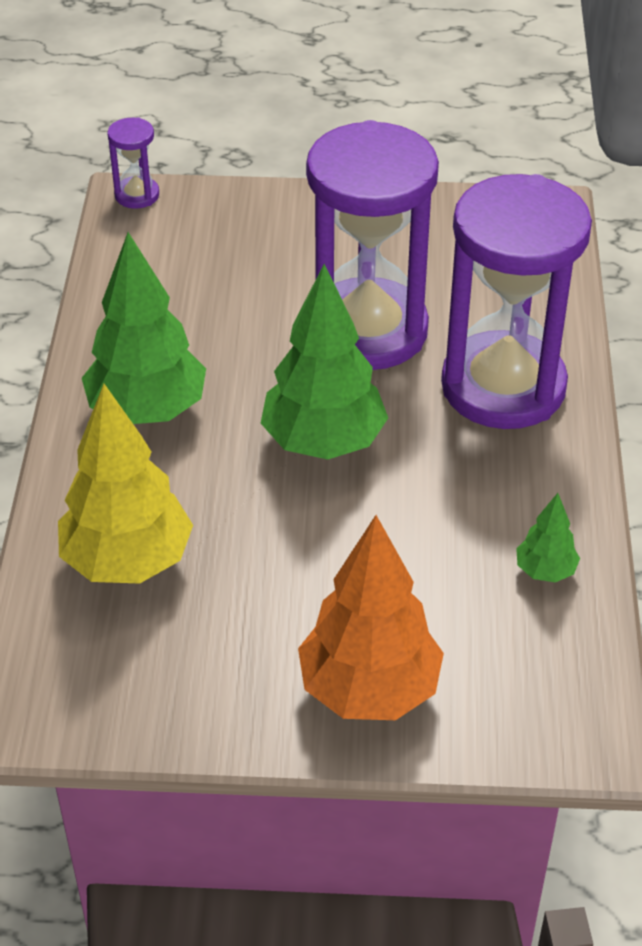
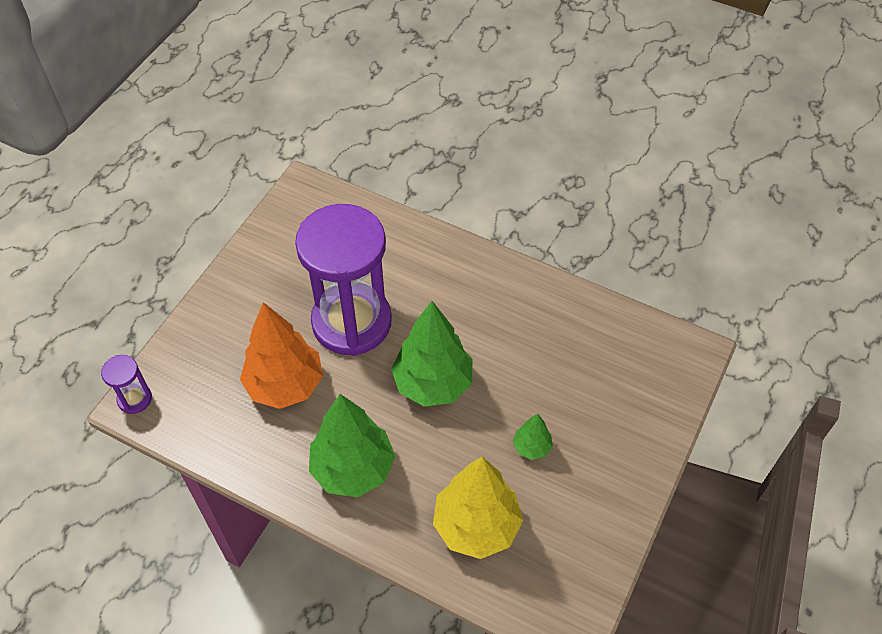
camera: 65 degrees left, 10 degrees up
orange tree [298,515,444,720] -> orange tree moved to [240,302,323,409]
purple hourglass [441,174,592,429] -> none
green tree [516,493,580,582] -> green tree moved to [513,414,553,460]

